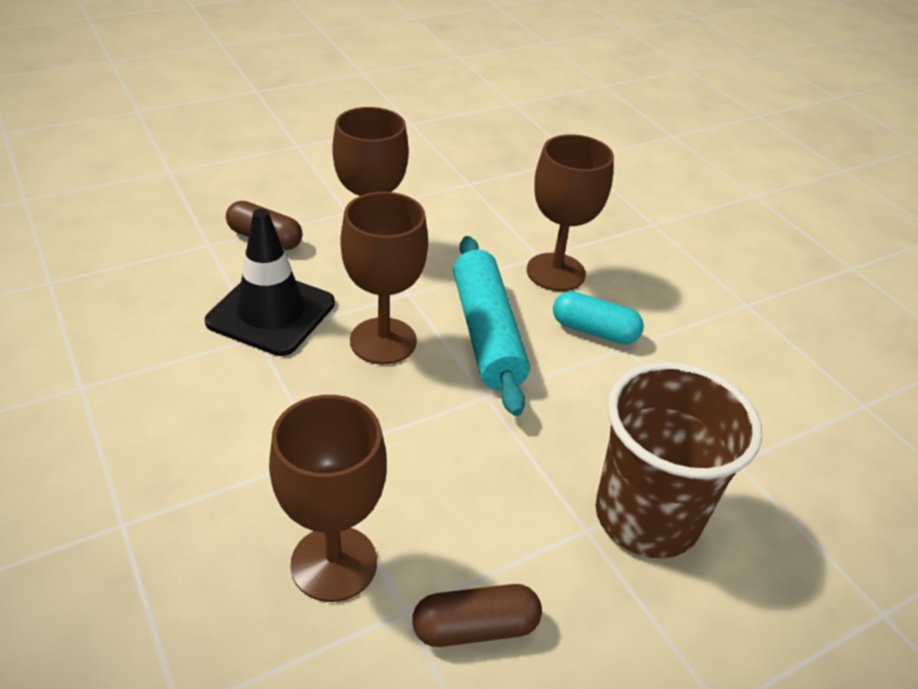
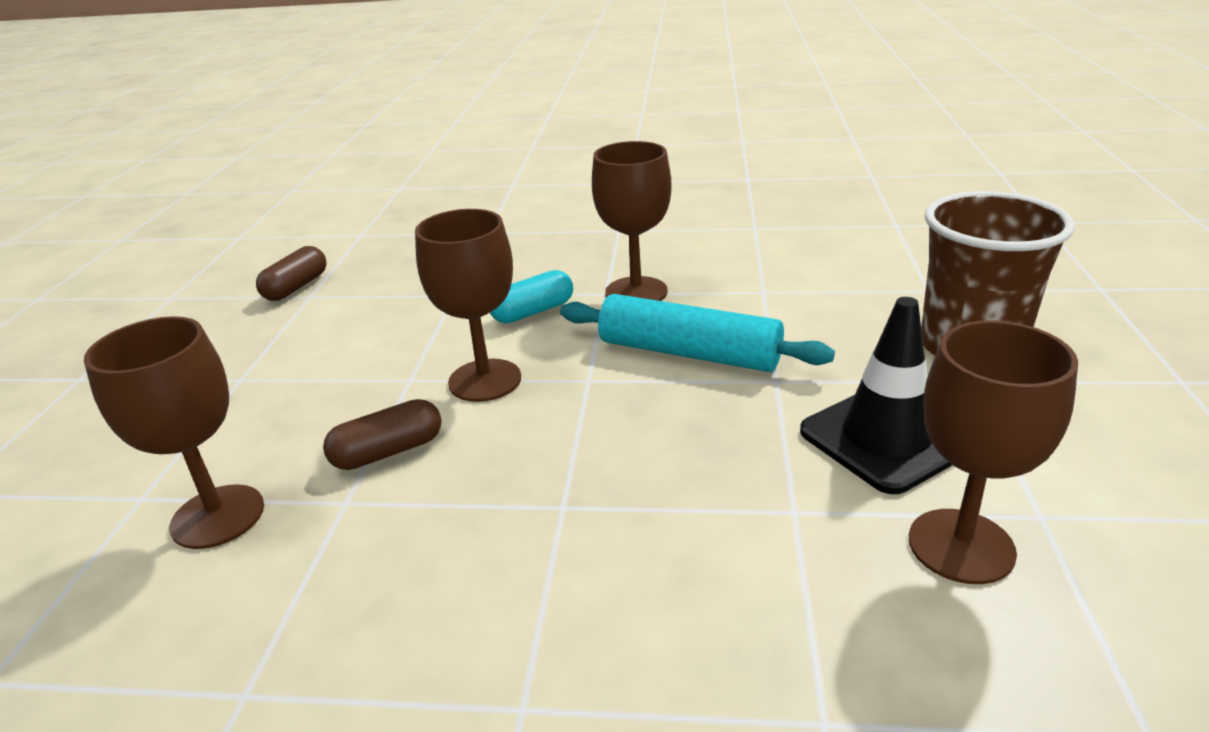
camera: 50 degrees left, 10 degrees down
black traffic cone [205,209,335,356] -> black traffic cone moved to [800,297,952,494]
brown goblet [341,192,428,364] -> brown goblet moved to [84,316,264,549]
brown capsule [412,584,542,647] -> brown capsule moved to [256,246,327,301]
turquoise capsule [553,291,644,344] -> turquoise capsule moved to [490,270,573,323]

